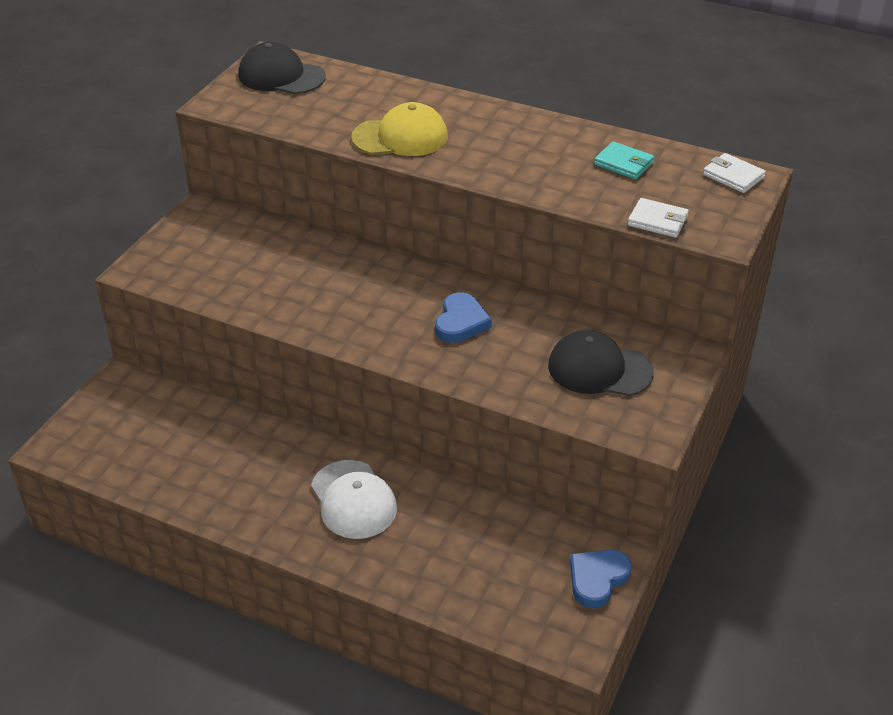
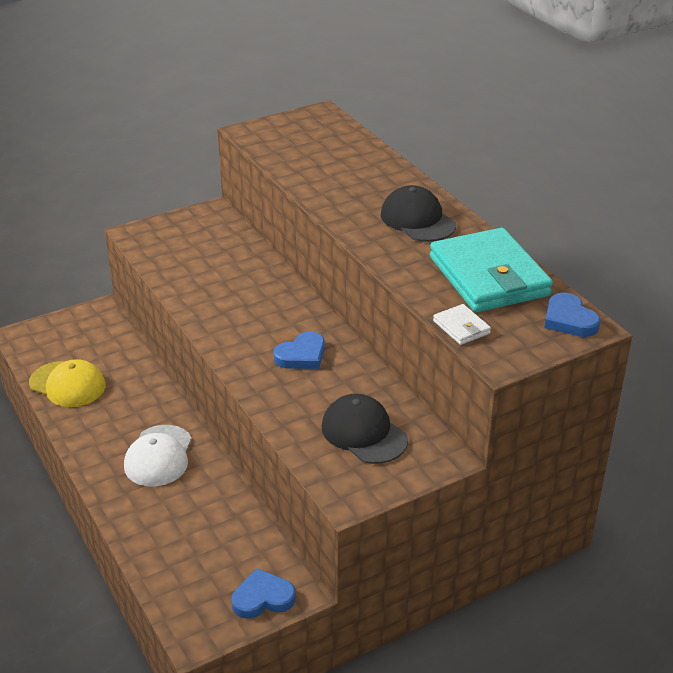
camera: 35 degrees right, 5 degrees down
black cap [238,42,326,94] -> black cap moved to [381,185,456,242]
yellow cap [351,102,448,156] -> yellow cap moved to [29,359,106,407]
turquoise wallet [594,141,655,180] -> turquoise wallet [430,228,553,312], size x2.38
white wallet [703,153,766,193] -> blue heart [544,292,600,337]

